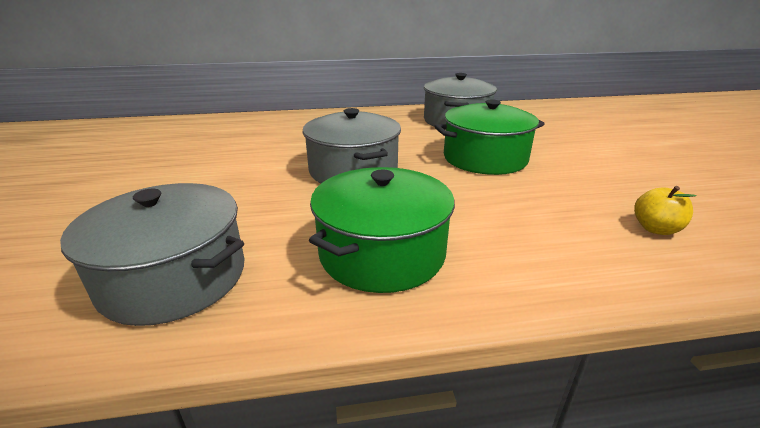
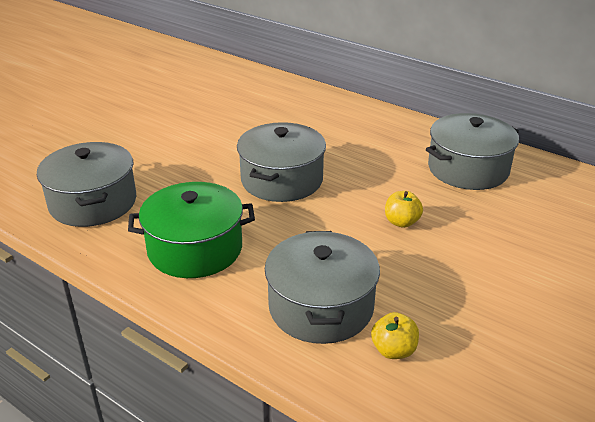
camera: 45 degrees right, 5 degrees up
green pot [434,99,545,175] -> yellow apple [385,191,423,228]
none -> grey pot [265,231,380,344]

